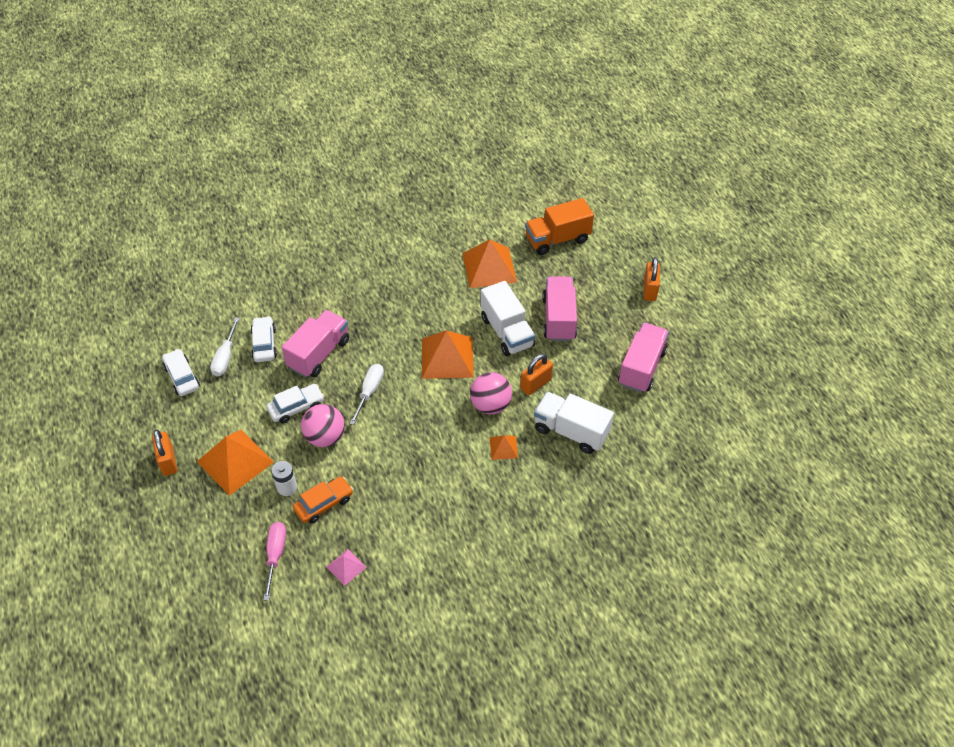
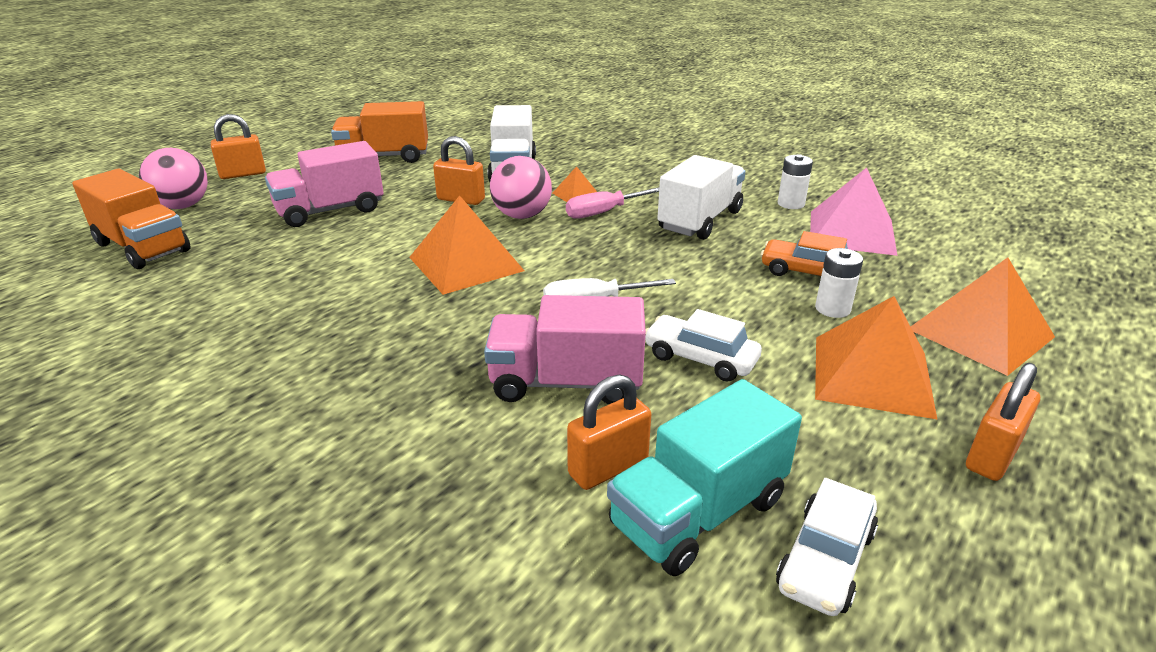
camera: 120 degrees left, 20 degrees down
white screwdriver [210,318,240,377] -> turquoise truck [607,379,802,576]
white car [251,316,277,362] -> orange padlock [567,375,651,490]
pink screwdriver [263,522,286,601] -> pink screwdriver moved to [566,187,659,219]
pink ball [301,404,345,447] -> pink ball moved to [139,148,208,209]
pink pyramid [327,549,367,586] -> pink pyramid [810,167,898,256], size x2.04
orange pyramid [462,239,517,288] -> orange pyramid moved to [911,257,1055,376]
white truck [481,281,535,356] -> white truck moved to [657,155,745,240]
pink truck [618,323,669,393] -> orange truck [331,101,428,163]
none -> white battery [778,154,813,209]

